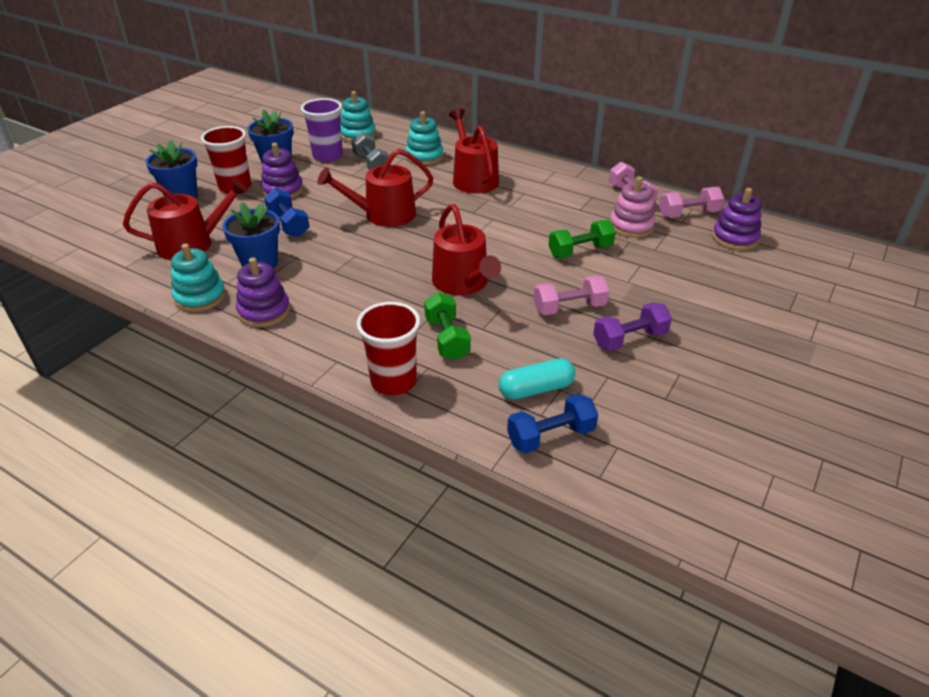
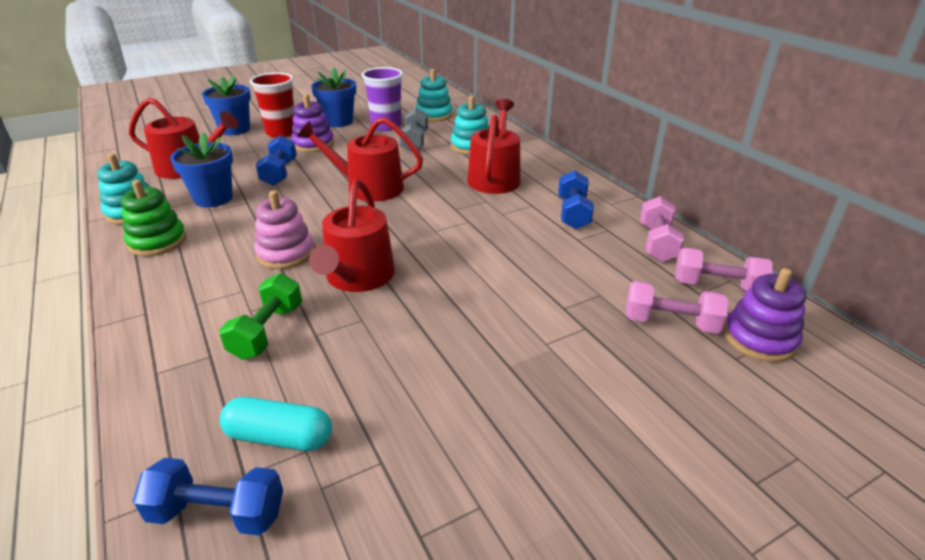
camera: 30 degrees right, 5 degrees down
purple stacking toy [236,257,290,327] -> green stacking toy [121,180,187,256]
red cup [357,302,420,395] -> none
pink dumbbell [534,275,609,315] -> pink dumbbell moved to [626,281,728,334]
green dumbbell [548,220,616,258] -> none
purple dumbbell [593,302,672,351] -> none
pink stacking toy [610,176,655,238] -> pink stacking toy moved to [254,190,314,269]
none -> blue dumbbell [558,170,594,229]

